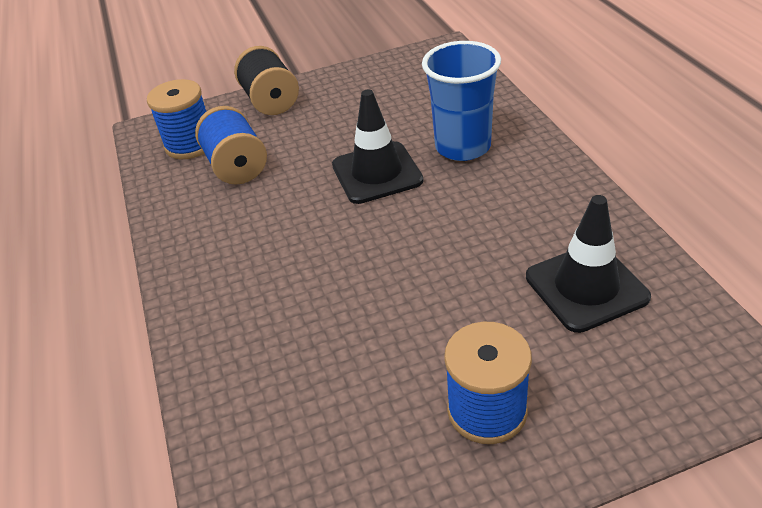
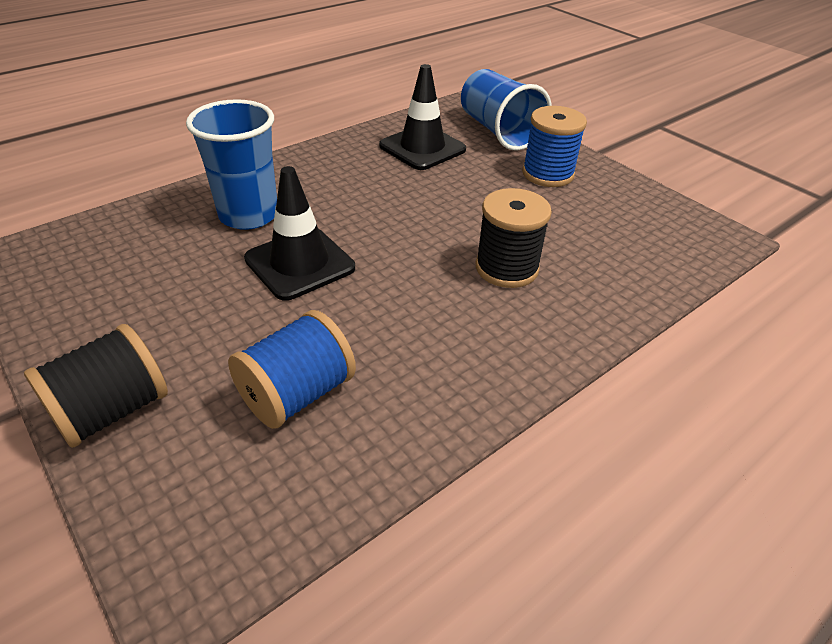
camera: 115 degrees left, 0 degrees up
blue spool [147,79,207,159] -> none
none -> blue cup [461,69,552,151]
none -> black spool [476,188,552,288]

